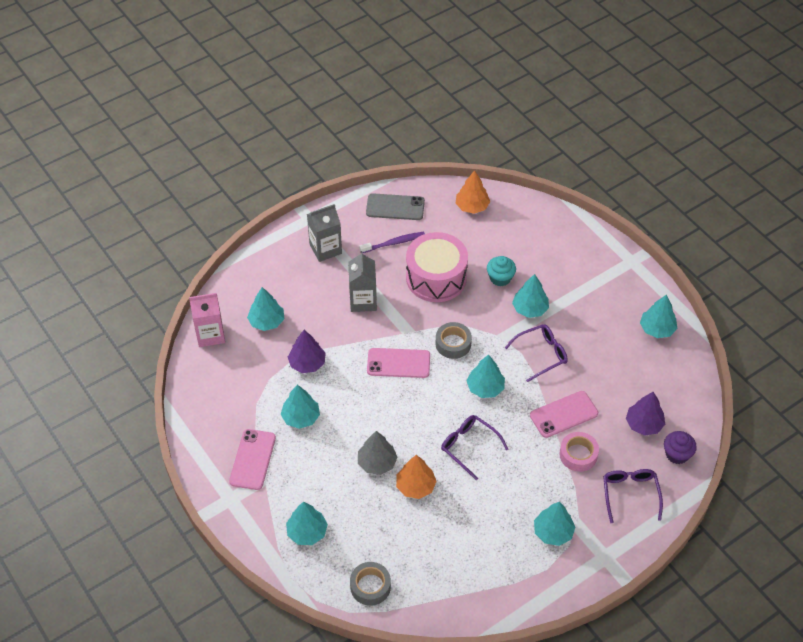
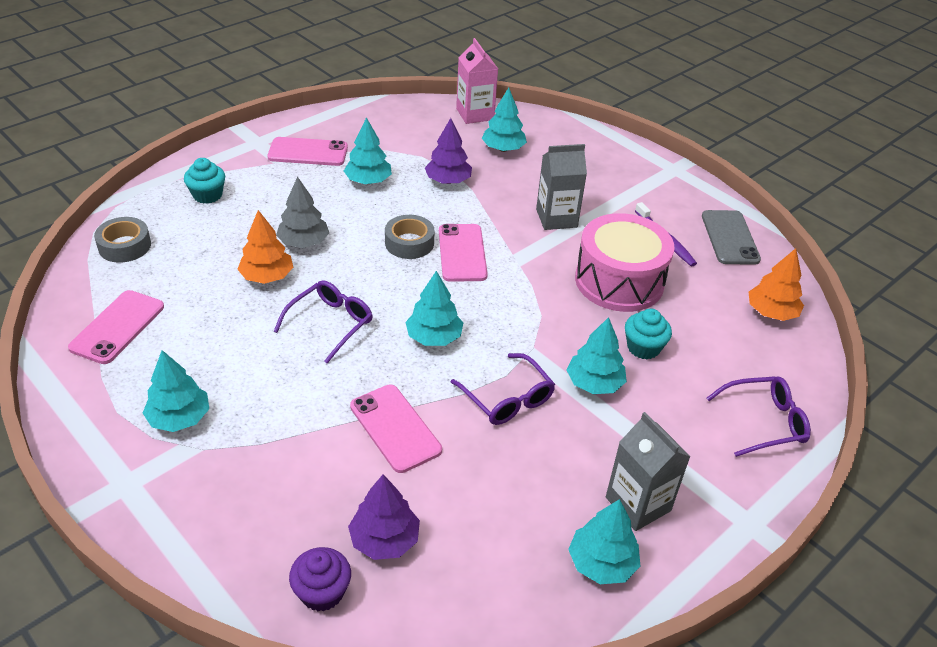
camera: 80 degrees right, 10 degrees down
turquoise tree [286,502,328,545] -> turquoise cupcake [184,158,225,204]
grey carton [307,204,342,262] -> grey carton moved to [606,412,691,531]
grey tape [436,322,472,359] -> grey tape moved to [385,215,435,259]
pink tape [559,432,599,472] -> none
purple glasses [603,469,663,523] -> purple glasses moved to [707,376,811,457]
none -> pink phone [68,290,164,364]

